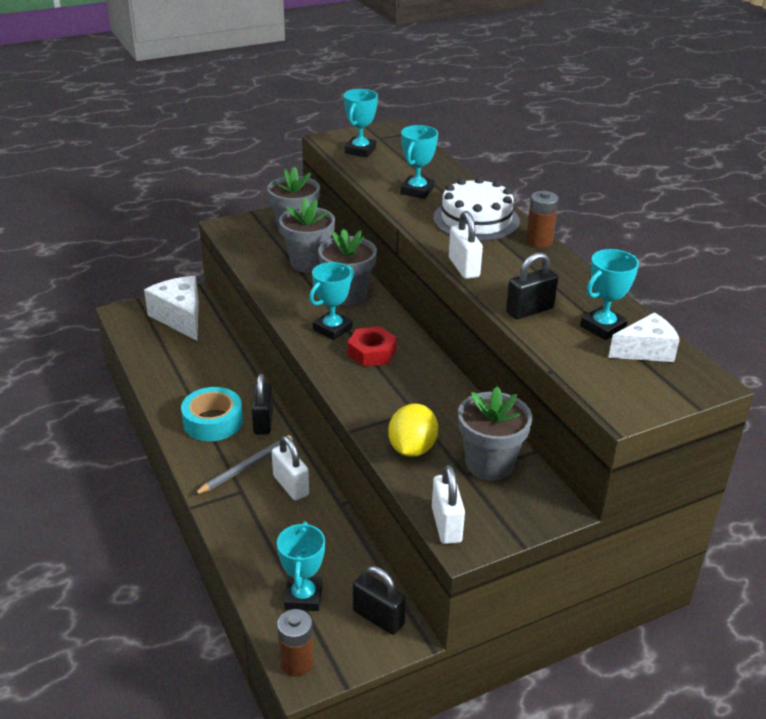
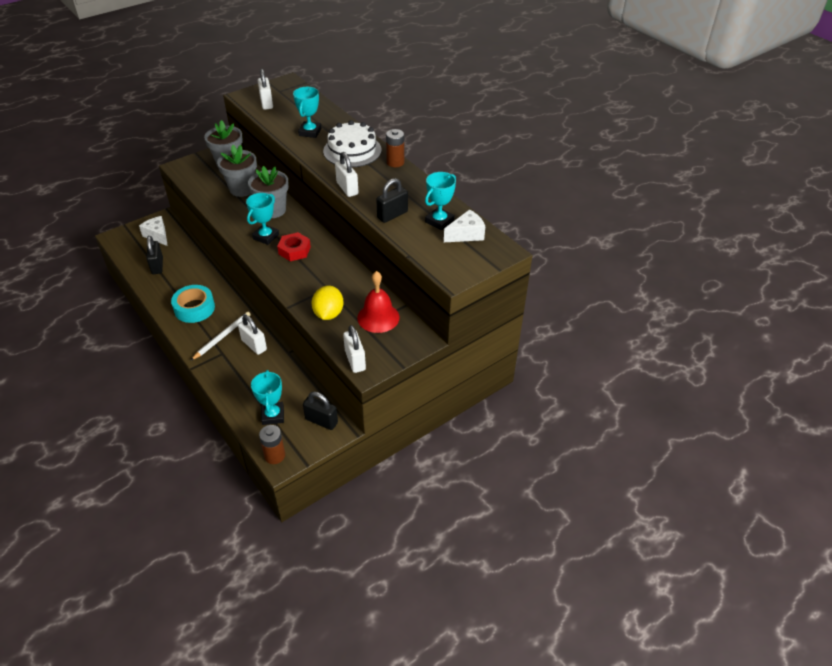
camera: 10 degrees left, 10 degrees up
white cheese [144,276,199,341] -> white cheese [139,216,168,246], size x0.64
grey pencil [193,435,293,495] -> white pencil [191,312,251,360]
black padlock [252,374,273,435] -> black padlock moved to [147,236,163,274]
turquoise trophy [344,89,378,157] -> white padlock [258,69,273,110]
grey flower pot [458,386,533,481] -> red bell [357,271,400,333]

